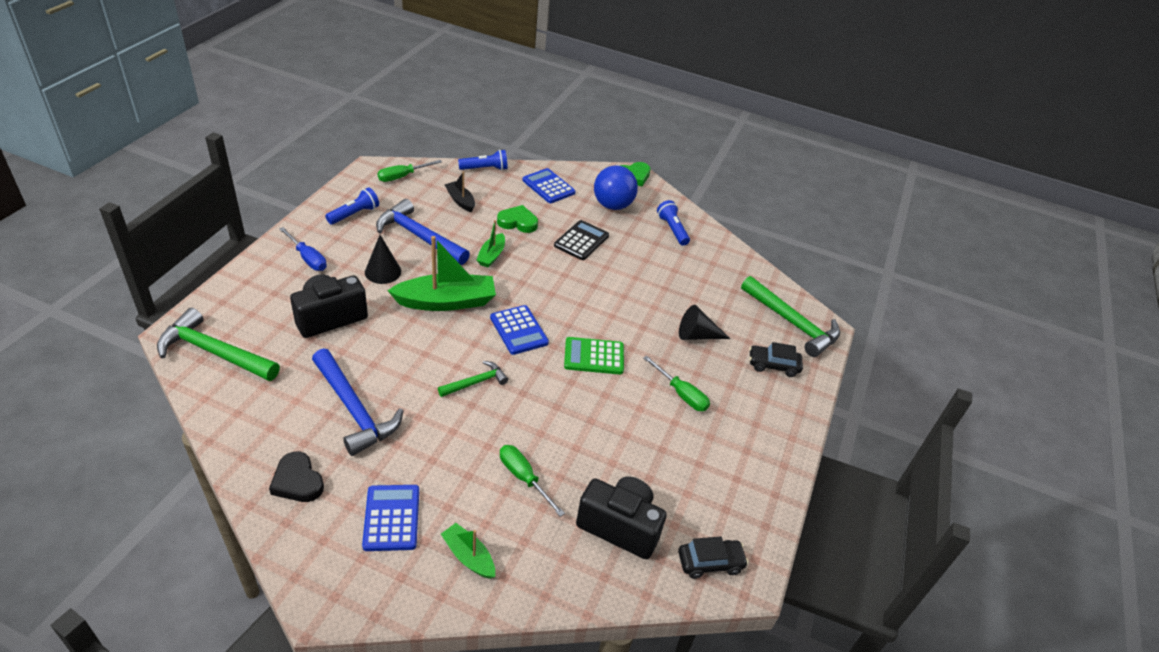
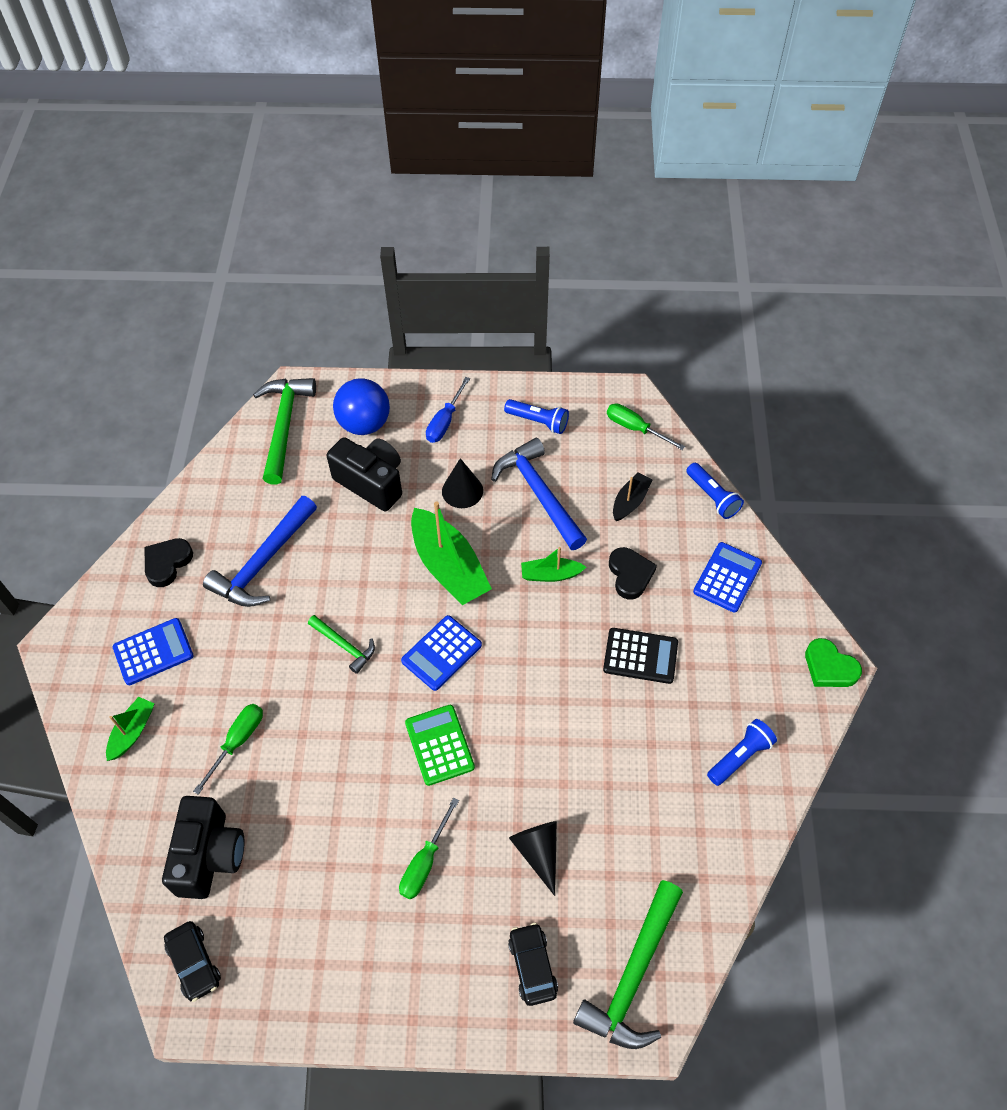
camera: 75 degrees right, 15 degrees up
blue hammer [376,199,470,265] -> blue hammer turned 45 degrees counterclockwise [491,438,587,550]
green heart [497,205,538,233] -> black heart [609,547,657,599]
blue ball [594,165,638,210] -> blue ball moved to [333,378,390,435]

